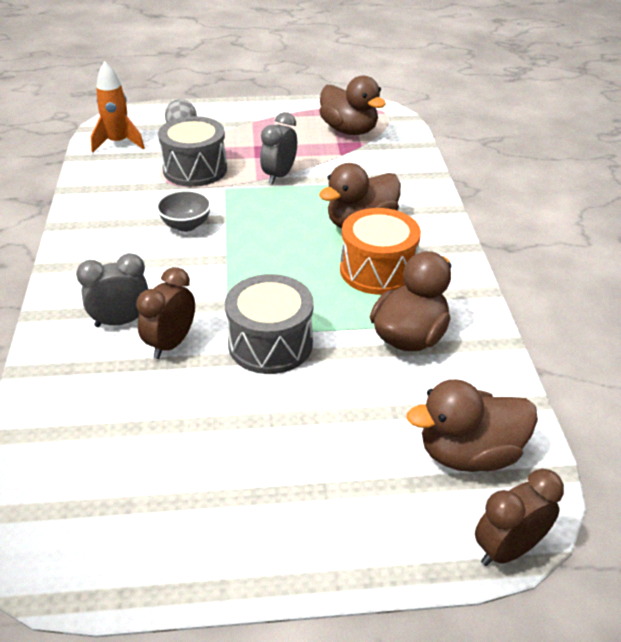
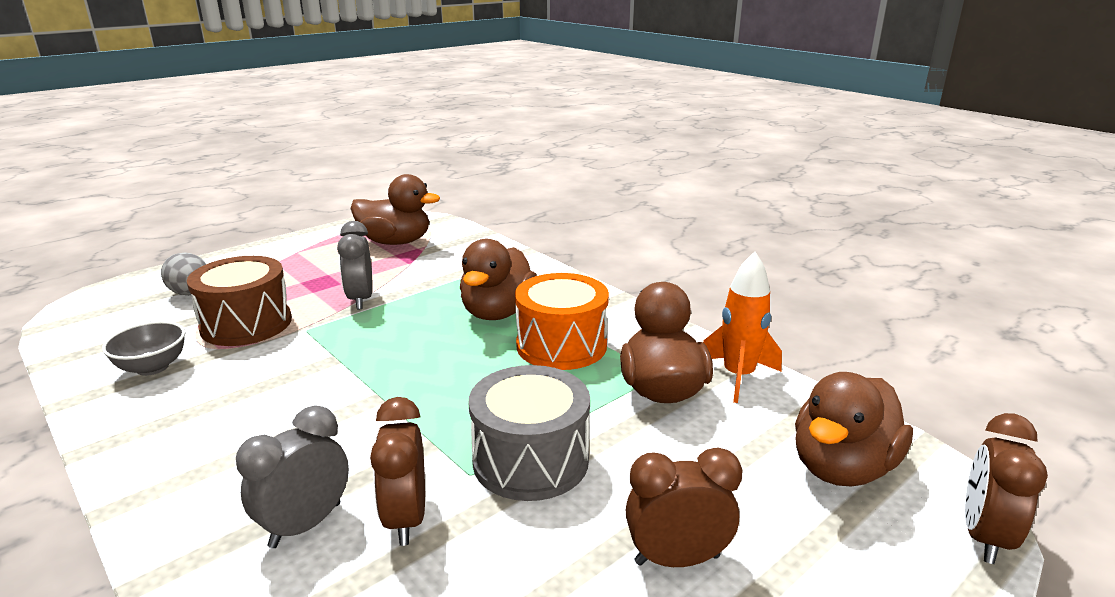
camera: 35 degrees left, 15 degrees down
orange rocket [91,61,145,153] -> orange rocket moved to [703,252,782,403]
grey bowl [156,190,211,232] -> grey bowl moved to [102,321,185,376]
grey drum [158,116,227,187] -> brown drum [187,256,292,346]
none -> brown clock [626,448,742,567]

